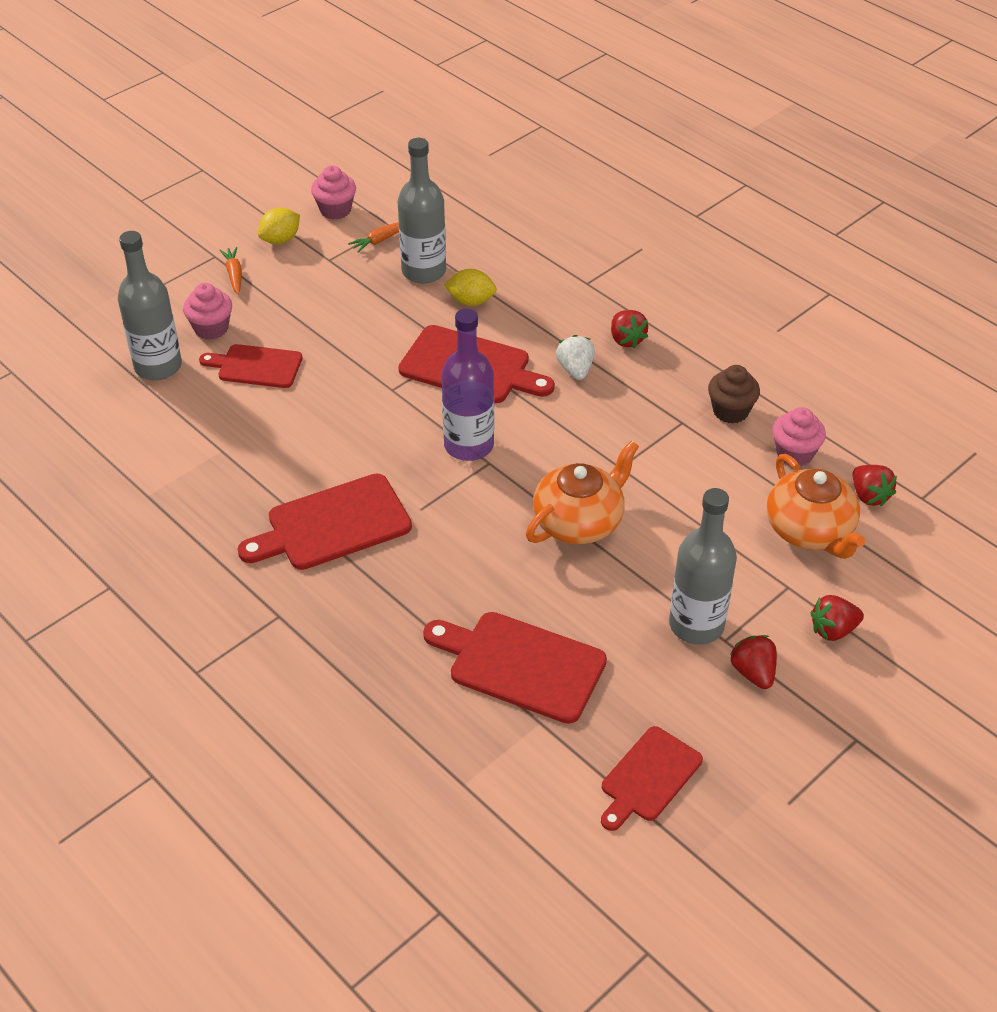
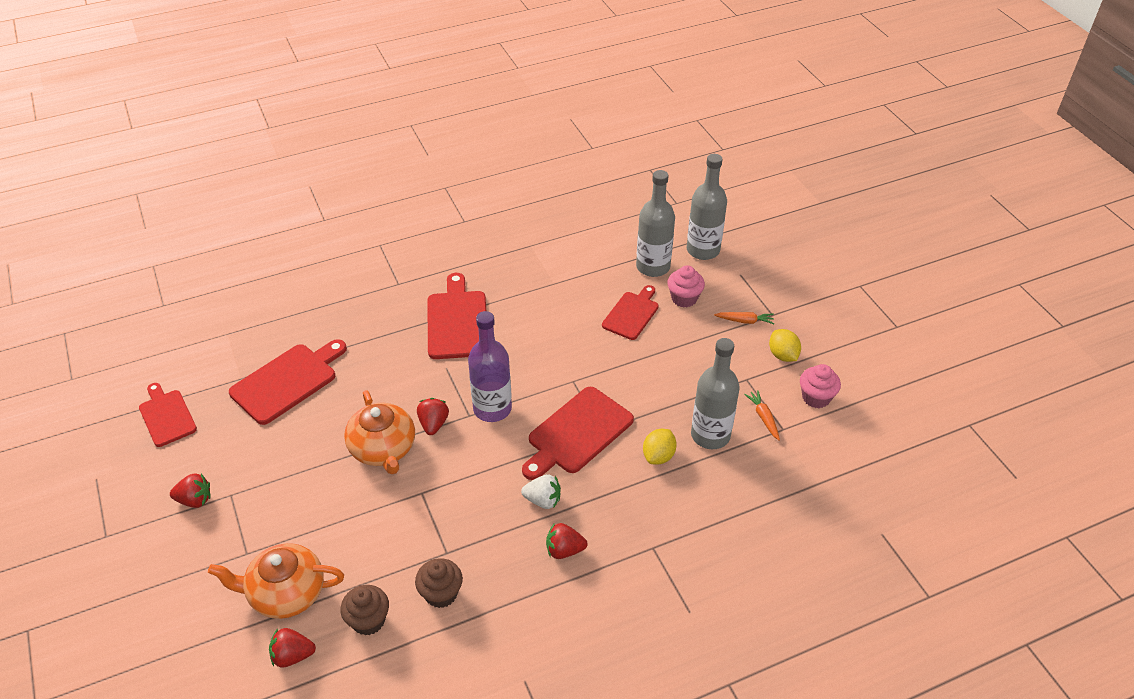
camera: 110 degrees right, 0 degrees up
grey bottle [669,488,737,645] -> grey bottle moved to [687,154,727,260]
pink cupcake [772,407,826,466] -> brown cupcake [340,585,389,635]
red strawberry [811,595,864,641] -> red strawberry moved to [417,398,449,435]

